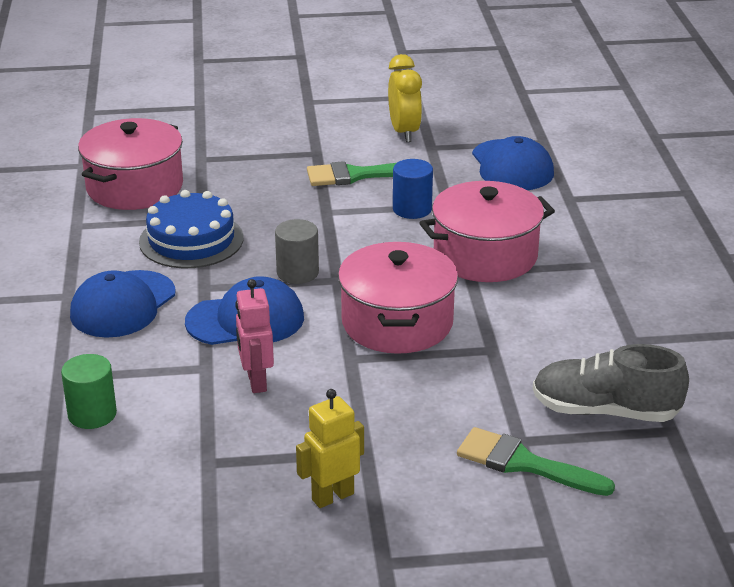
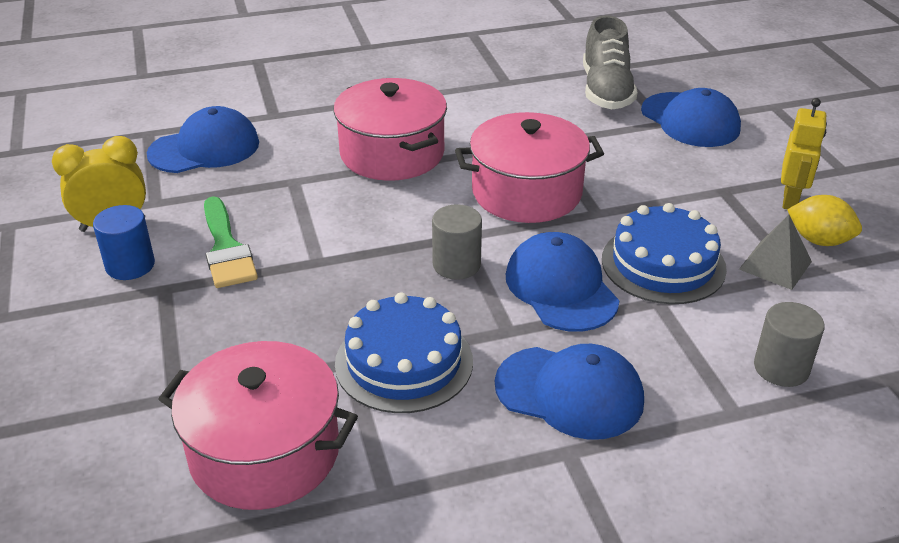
camera: 100 degrees left, 5 degrees up
green cylinder [61,354,117,429] -> grey cylinder [754,302,825,387]
pink robot [235,279,274,393] -> blue cake [602,203,727,304]
yellow robot [296,389,364,508] -> yellow robot turned 120 degrees counterclockwise [781,98,827,209]
blue cylinder [393,159,433,219] -> blue cylinder moved to [93,205,155,280]
green brush [457,427,615,496] -> blue cap [641,88,741,147]
none -> grey pyramid [739,215,812,290]
none -> yellow lemon [787,195,862,246]

